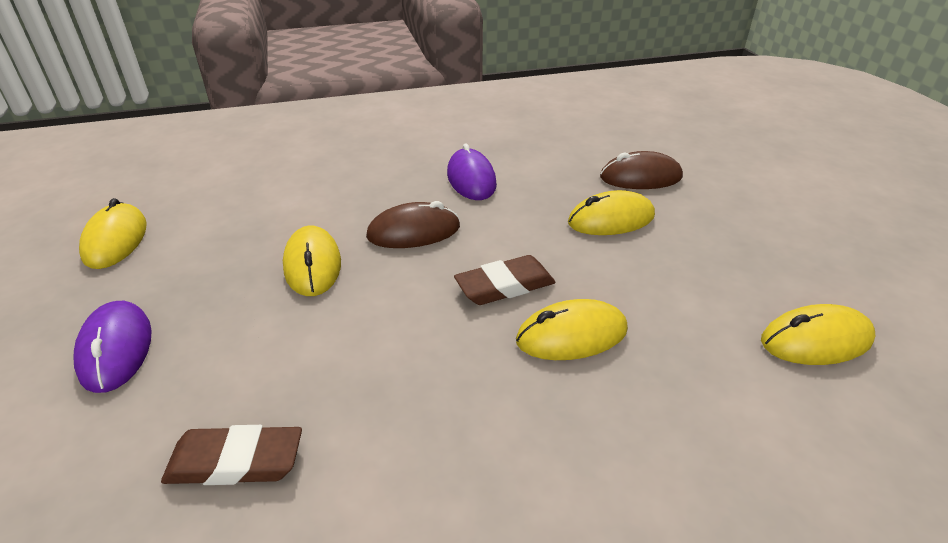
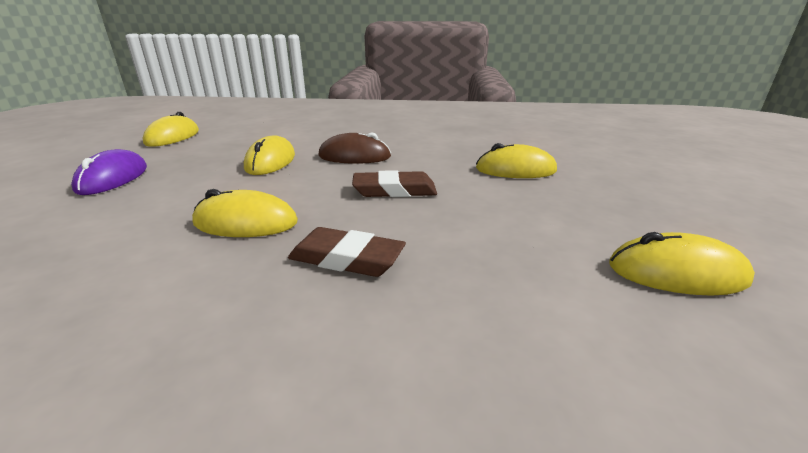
camera: 20 degrees right, 10 degrees down
brown eraser [161,425,302,485] -> brown eraser moved to [288,227,406,277]
purple mouse [447,143,497,200] -> none
yellow mouse [516,299,628,360] -> yellow mouse moved to [192,189,298,237]
brown mouse [600,151,683,189] -> none

